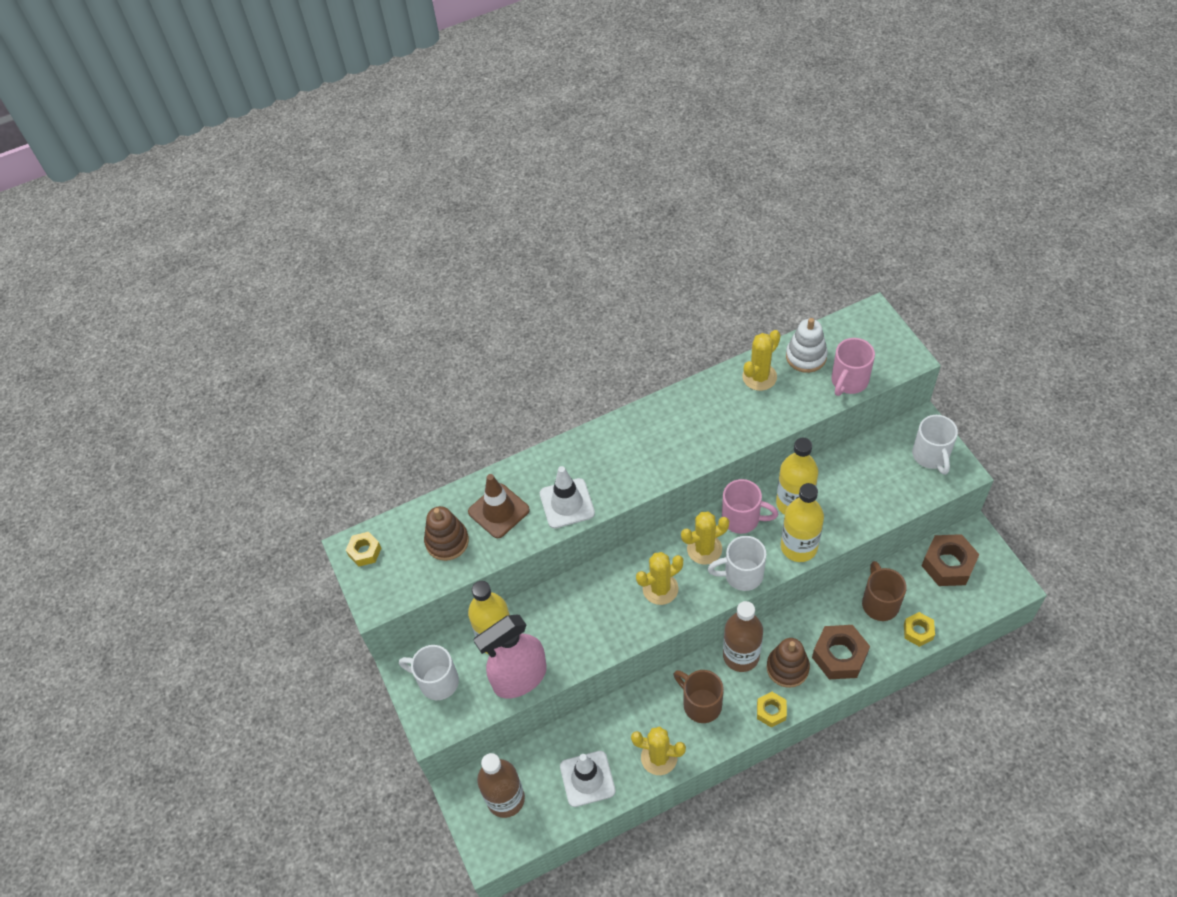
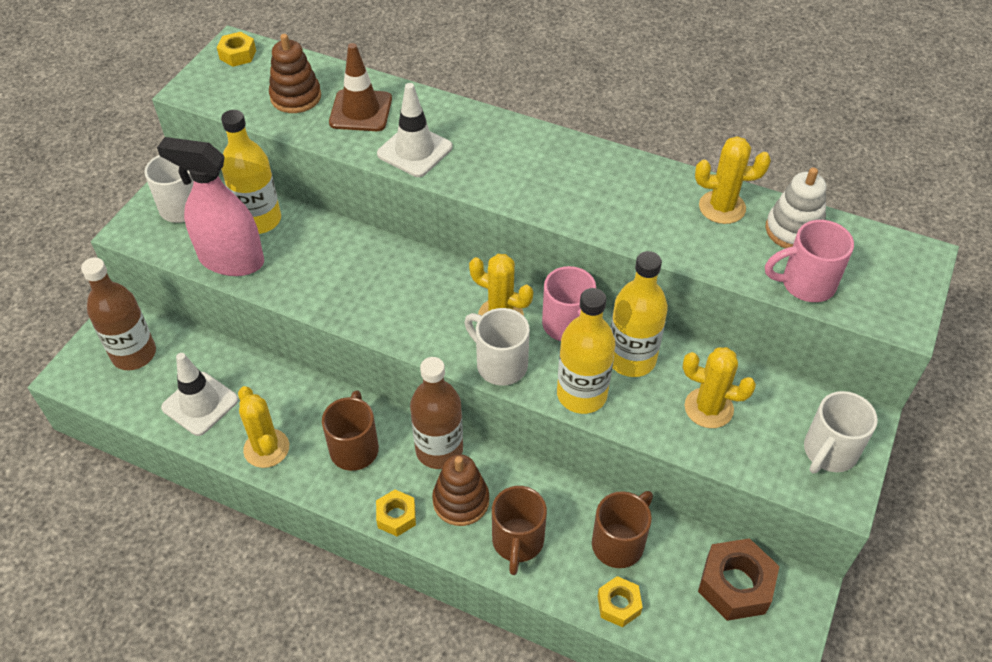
camera: 45 degrees right, 5 degrees down
yellow cactus [636,552,683,605] -> yellow cactus moved to [683,347,756,428]
brown nut [812,625,870,679] -> brown mug [492,486,547,575]

